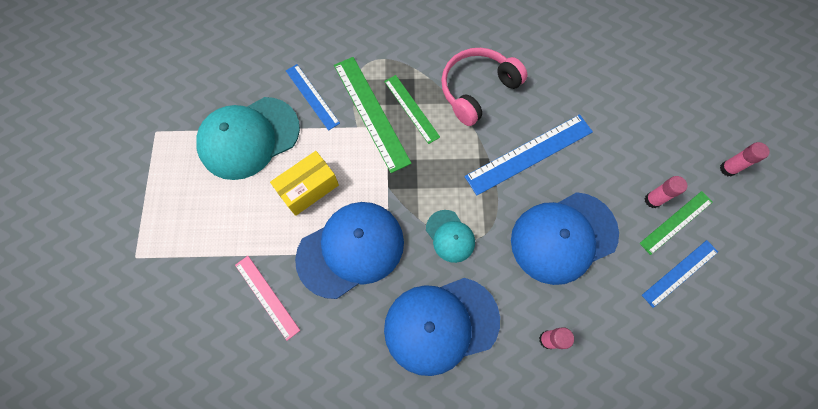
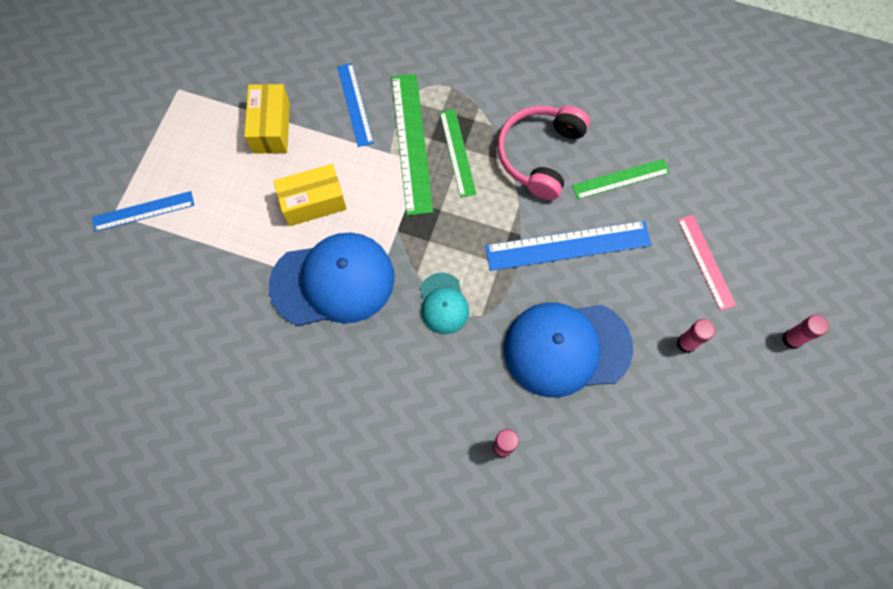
camera: 20 degrees right, 0 degrees up
turquoise cap [196,97,300,180] -> yellow box [244,84,290,154]
pink ruler [235,256,300,341] -> pink ruler moved to [678,215,736,311]
blue cap [384,278,500,376] -> none
pink headphones [441,48,527,126] -> pink headphones turned 45 degrees counterclockwise [498,106,590,200]
green ruler [639,191,713,255] -> green ruler moved to [572,159,670,199]
blue ruler [642,240,718,308] -> blue ruler moved to [92,191,194,232]

